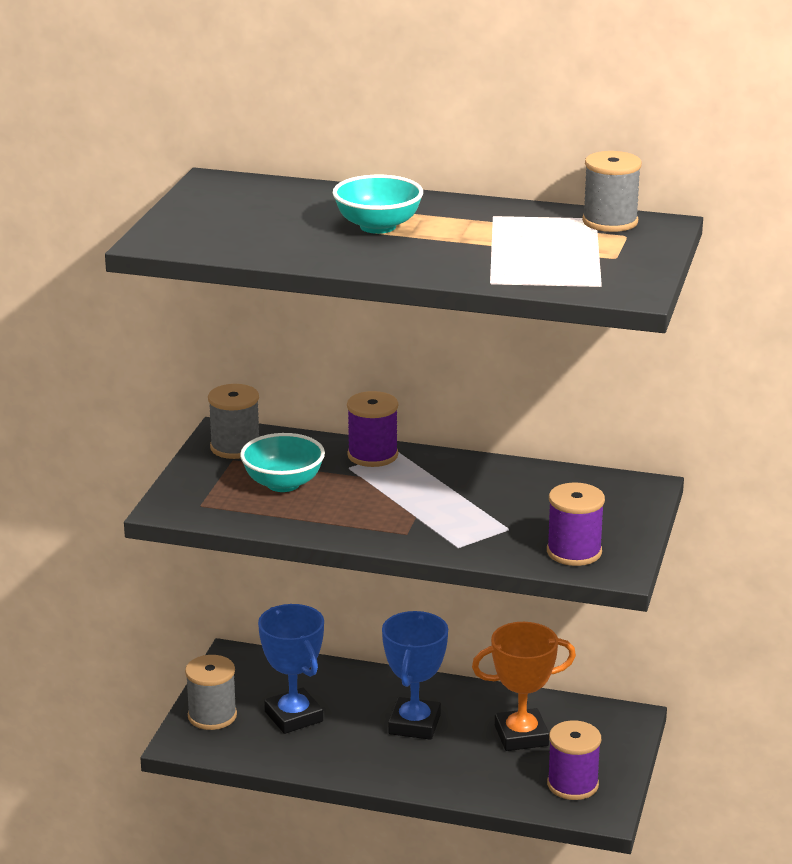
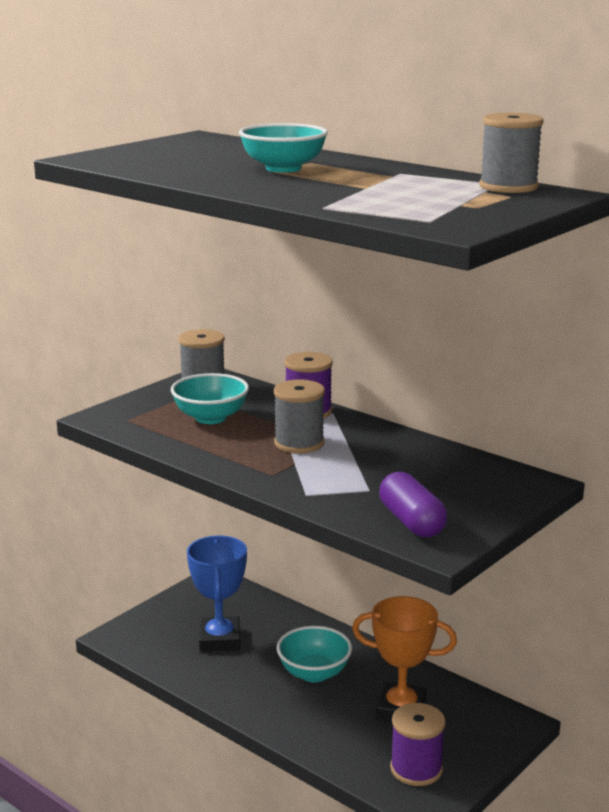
camera: 25 degrees right, 5 degrees down
grey spool [185,655,237,730] -> grey spool moved to [274,379,325,453]
blue trophy [382,611,448,740] -> turquoise bowl [277,626,352,682]
purple spool [547,483,605,566] -> purple capsule [379,472,447,537]

